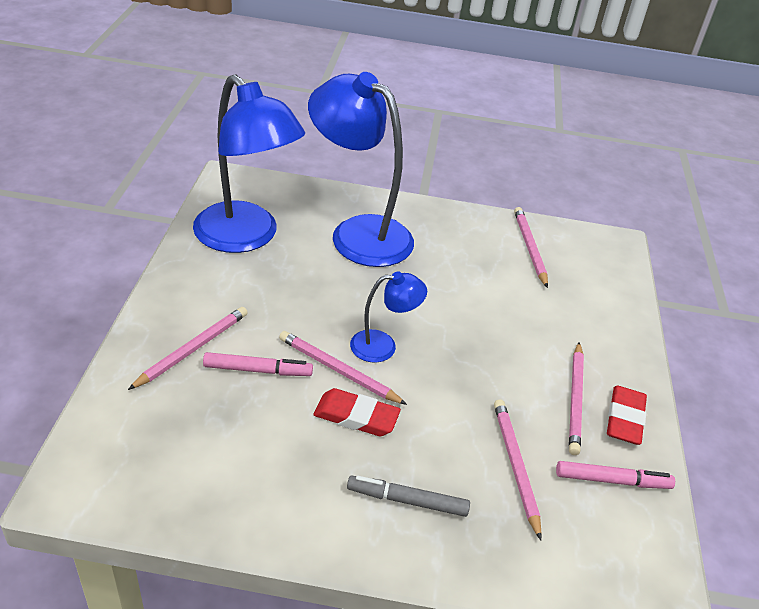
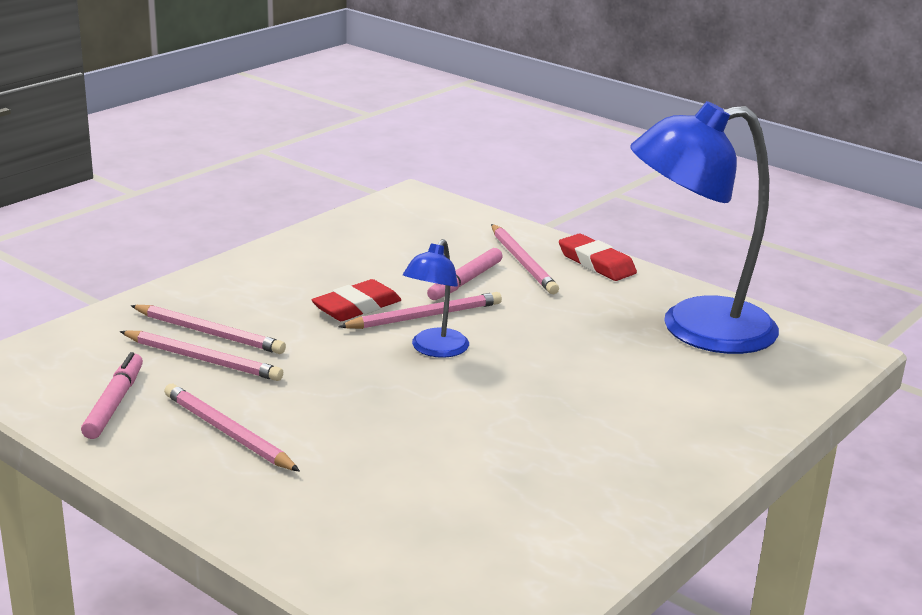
camera: 125 degrees right, 15 degrees down
blue lamp [308,72,414,267] -> none
grey marker [347,476,470,517] -> none
pink pencil [514,207,548,288] -> pink pencil moved to [131,305,286,354]
pink marker [556,461,675,489] -> pink marker turned 150 degrees clockwise [81,352,143,439]
red eraser [607,386,647,445] -> red eraser moved to [559,233,637,281]

